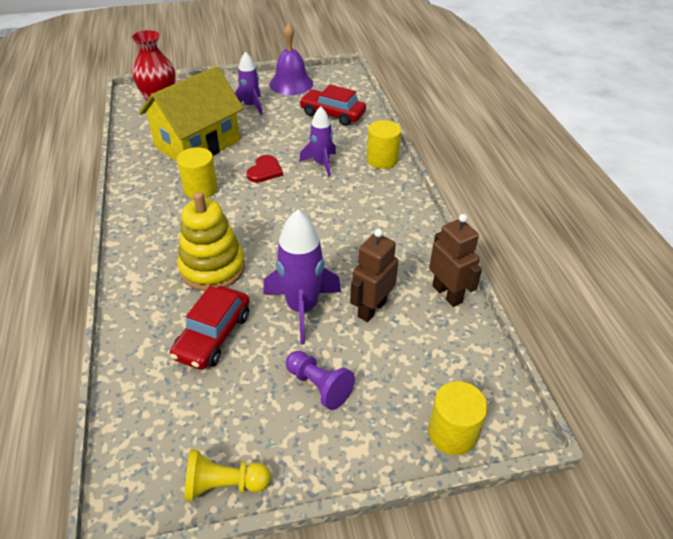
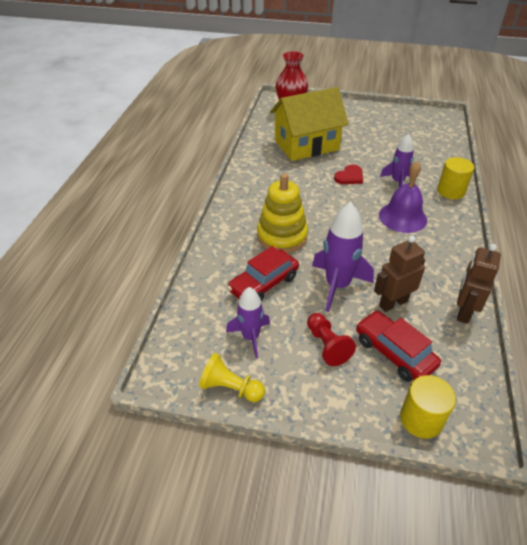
camera: 25 degrees right, 0 degrees up
yellow cylinder [177,147,218,199] -> none
purple rocket [235,52,263,115] -> purple rocket moved to [226,287,270,358]
purple bell [269,24,313,95] -> purple bell moved to [379,161,427,233]
purple pawn [286,351,355,410] -> red pawn [307,313,356,366]
red car [299,85,366,126] -> red car moved to [356,310,441,382]
brown robot [429,214,482,307] -> brown robot turned 150 degrees counterclockwise [457,244,501,324]

